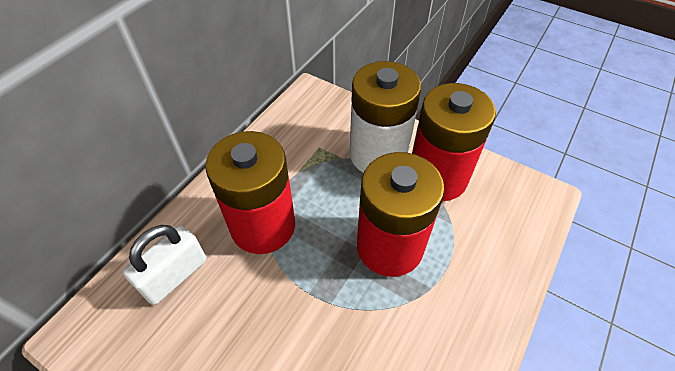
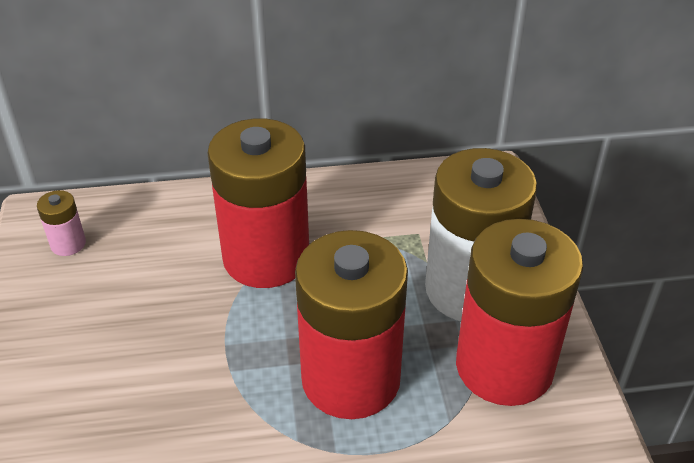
camera: 50 degrees right, 10 degrees down
white padlock [123,225,206,305] -> none
none -> pink battery [37,190,86,256]

